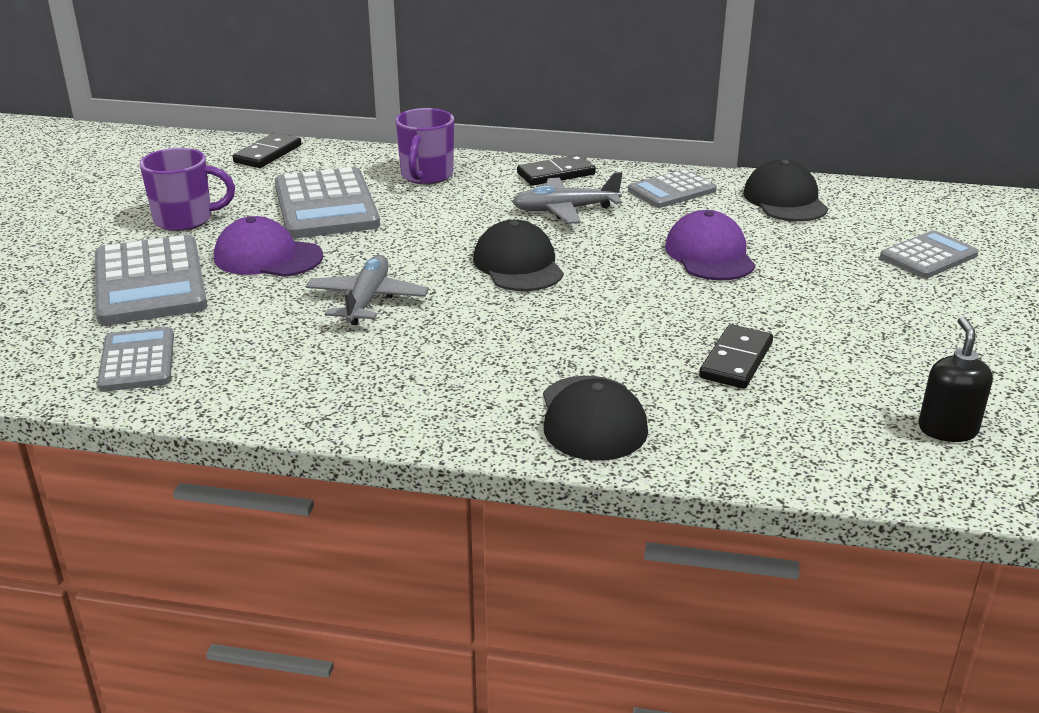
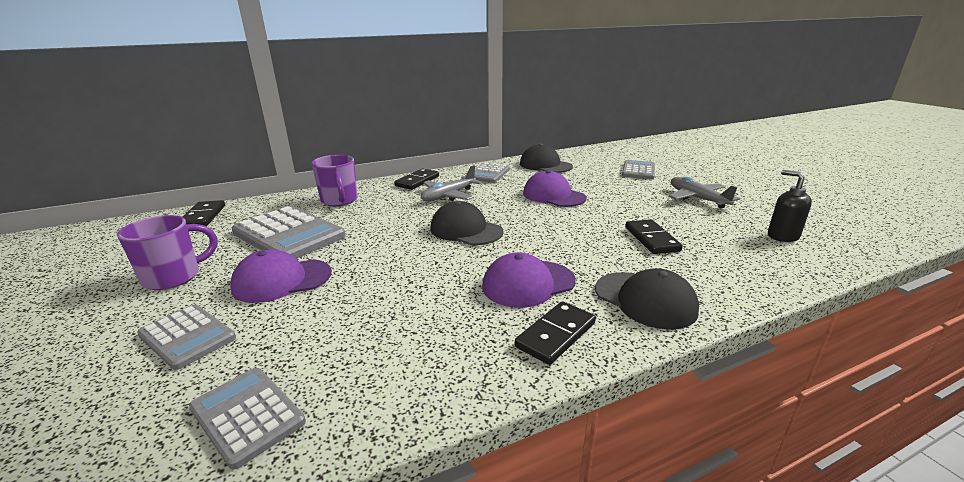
camera: 35 degrees left, 5 degrees down
grey calculator [95,235,207,325] -> grey calculator [137,305,236,370], size x0.59
grey plane [306,255,429,325] -> grey plane moved to [669,177,740,209]
none -> purple cap [482,252,576,308]
none -> black domino [515,301,596,365]

